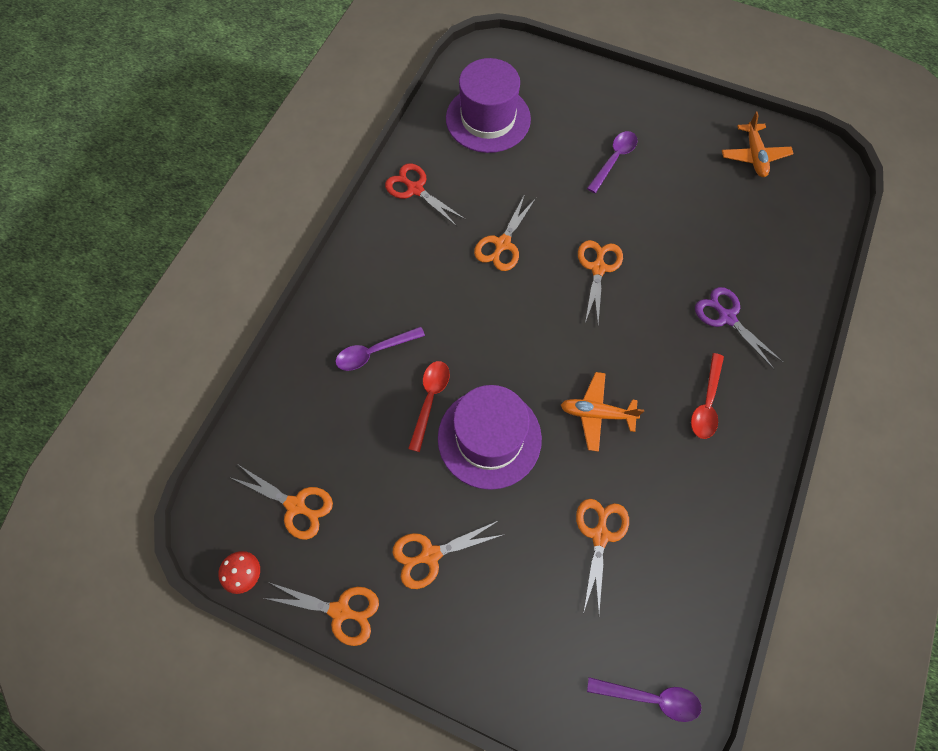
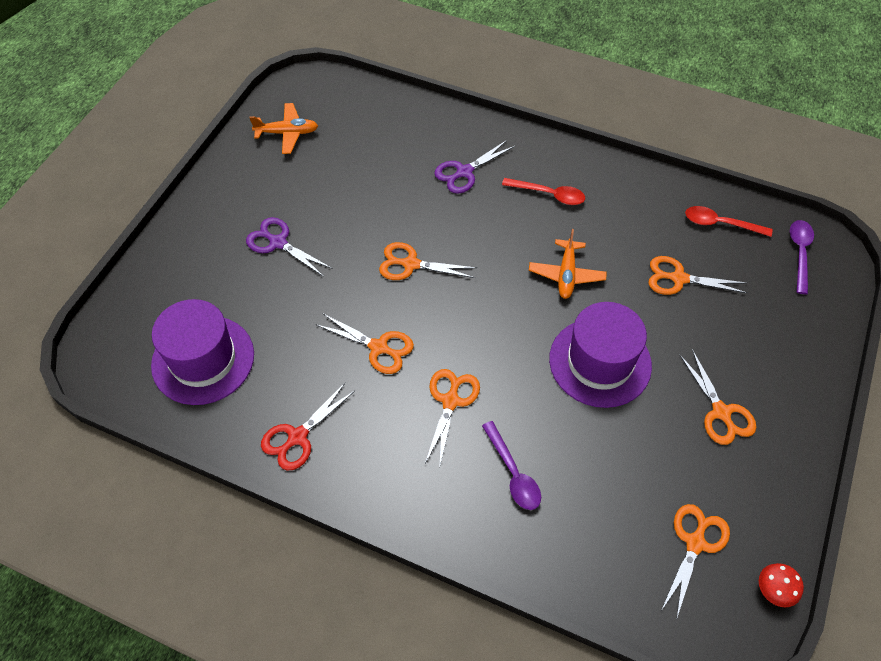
camera: 90 degrees left, 10 degrees down
orange scissors [264,583,379,646] -> orange scissors moved to [425,369,480,469]
red spoon [408,361,450,452] -> red spoon moved to [685,206,772,237]
purple spoon [587,131,637,193] -> purple scissors [246,217,331,277]

